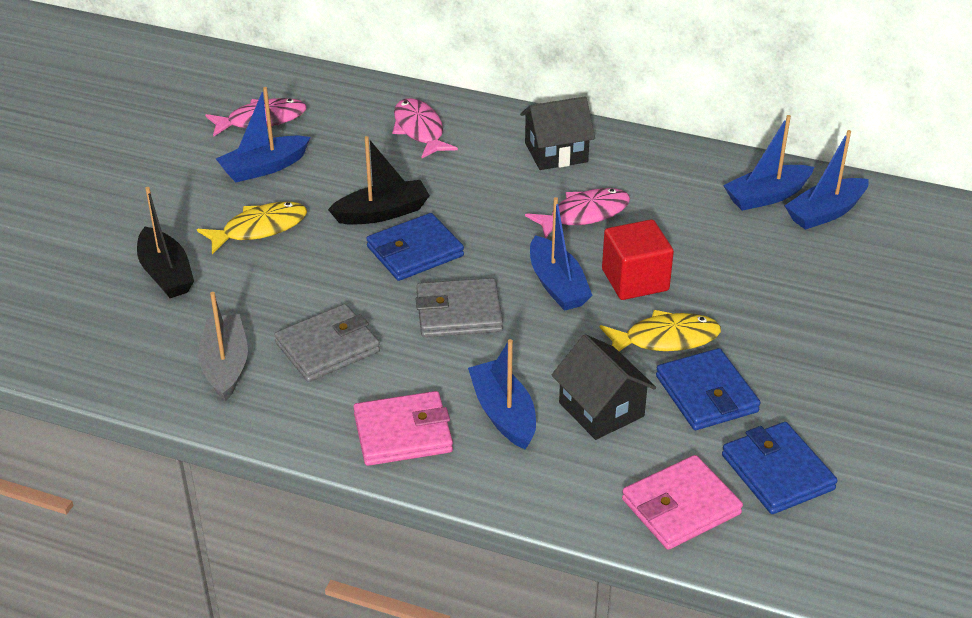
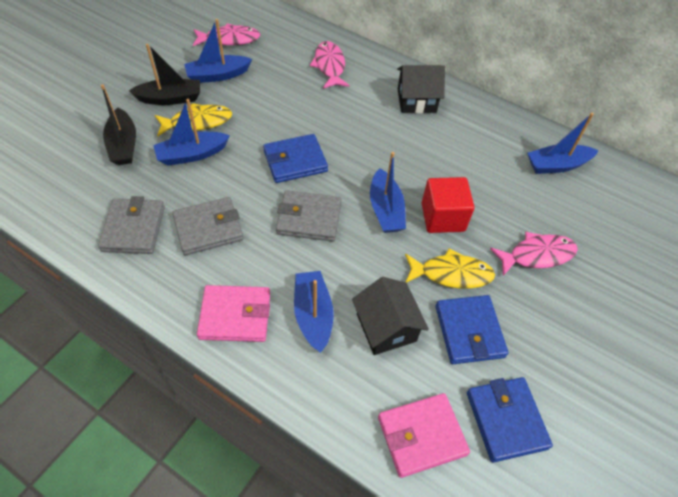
camera: 10 degrees right, 15 degrees up
grey boat [198,292,248,401] -> grey wallet [98,196,165,254]
black boat [328,136,430,225] -> black boat moved to [129,44,200,105]
pink fish [525,188,630,238] -> pink fish moved to [490,232,578,276]
blue boat [785,130,869,230] -> blue boat moved to [153,99,230,166]

